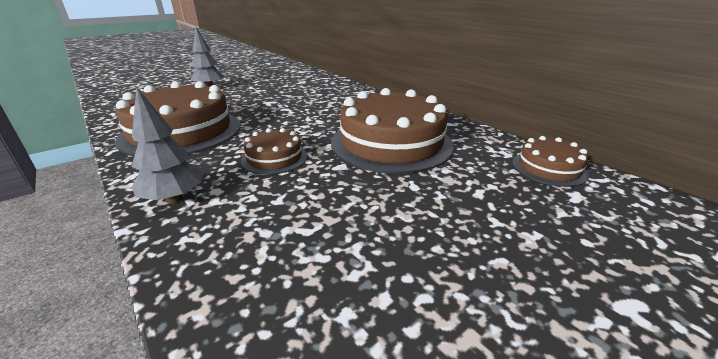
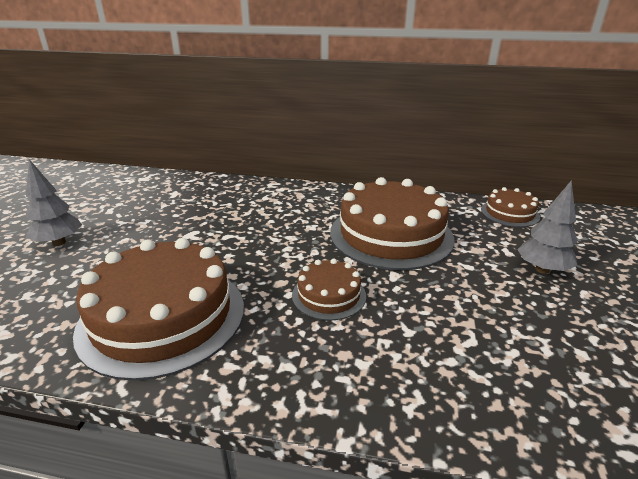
camera: 40 degrees left, 0 degrees up
grey tree [131,87,203,204] -> grey tree moved to [517,180,578,274]

